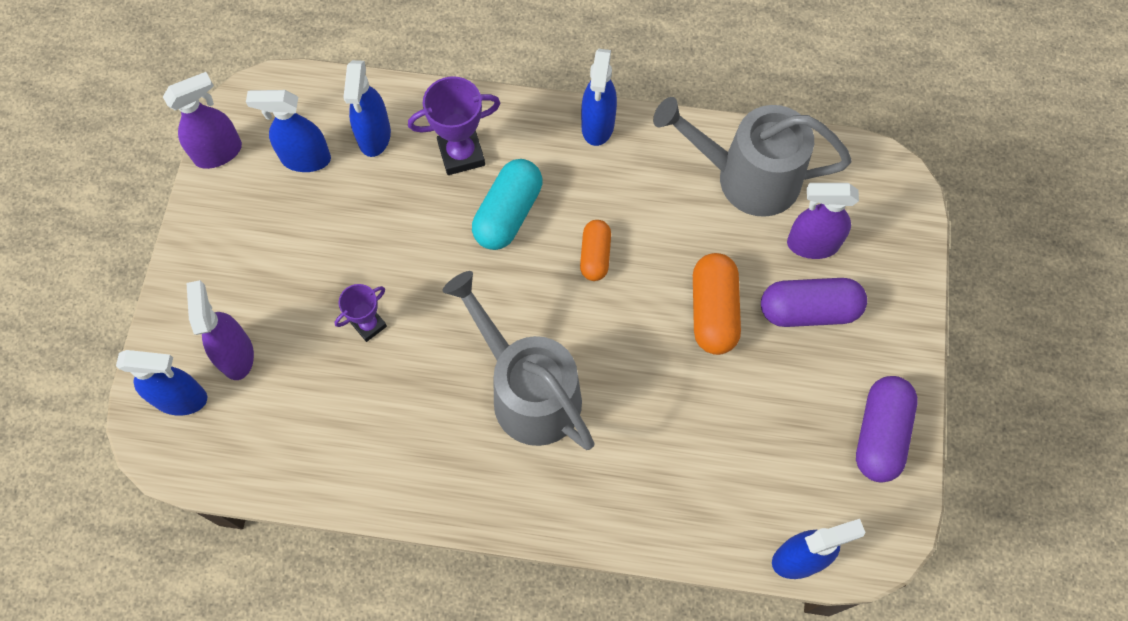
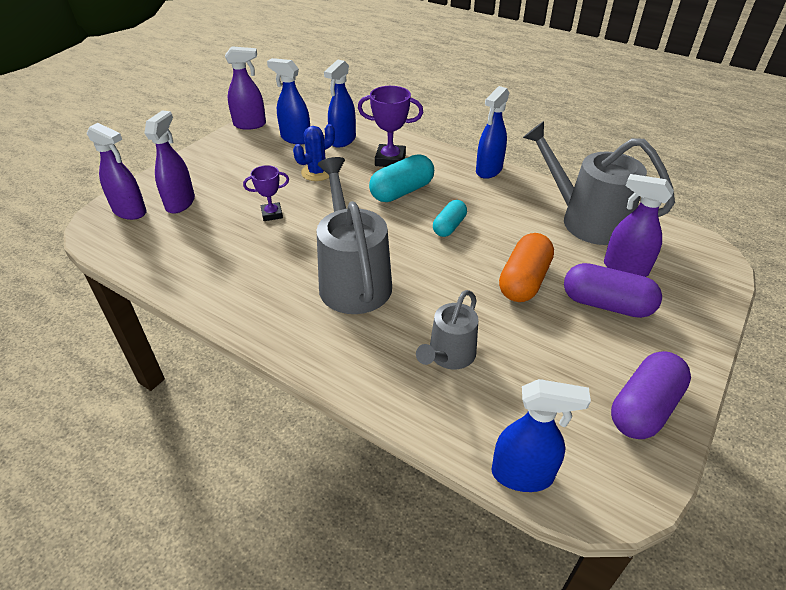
camera: 25 degrees right, 25 degrees down
blue spray bottle [116,350,207,415] -> purple spray bottle [87,123,147,220]
orange capsule [580,220,611,281] -> turquoise capsule [433,200,467,237]
none -> blue cactus [293,124,335,181]
none -> grey watering can [416,290,478,369]

